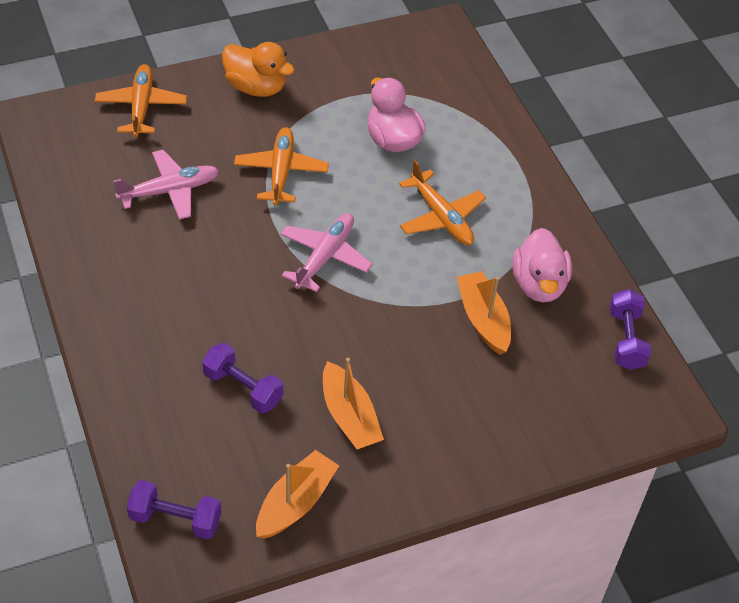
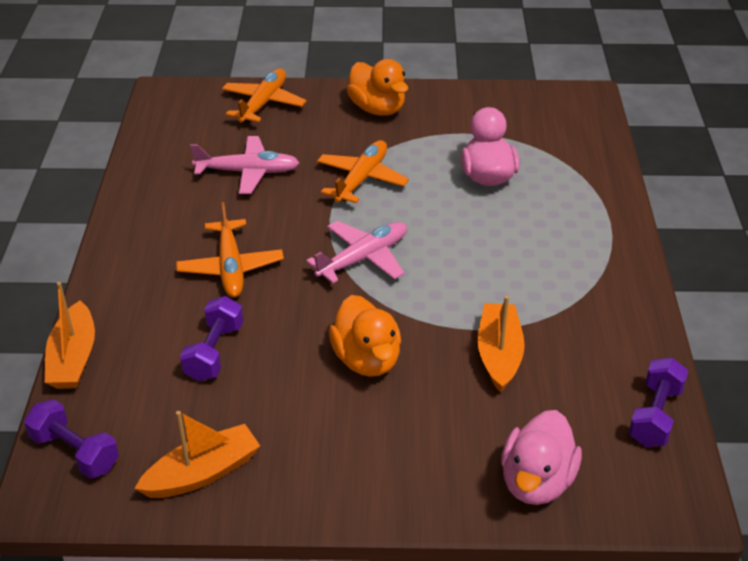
camera: 25 degrees right, 10 degrees down
purple dumbbell [202,343,283,413] -> purple dumbbell turned 45 degrees clockwise [180,296,243,381]
orange boat [323,358,384,449] -> orange boat moved to [45,282,95,389]
orange plane [399,160,486,245] -> orange plane moved to [176,202,284,297]
pink duck [513,228,572,302] -> pink duck moved to [501,410,582,505]
none -> orange duck [329,295,401,377]

